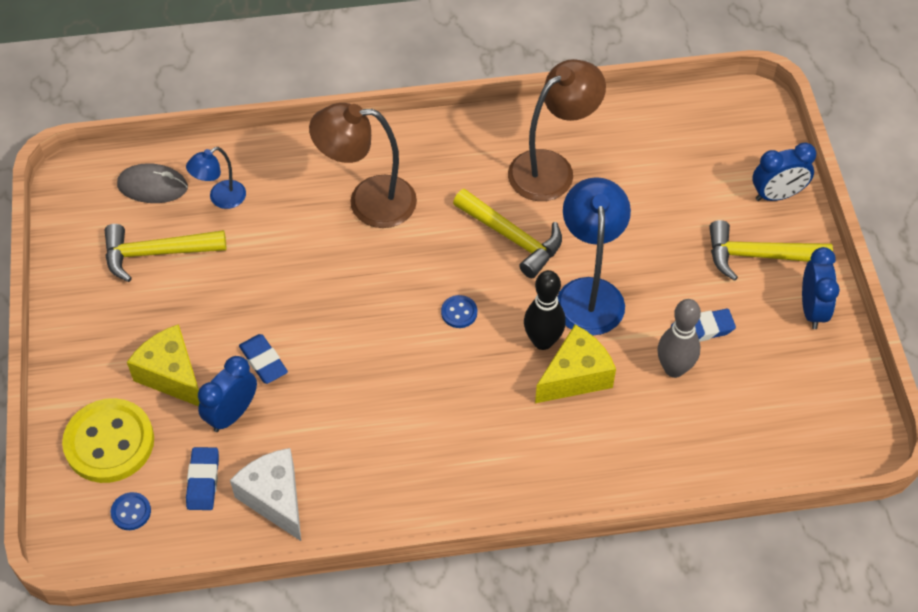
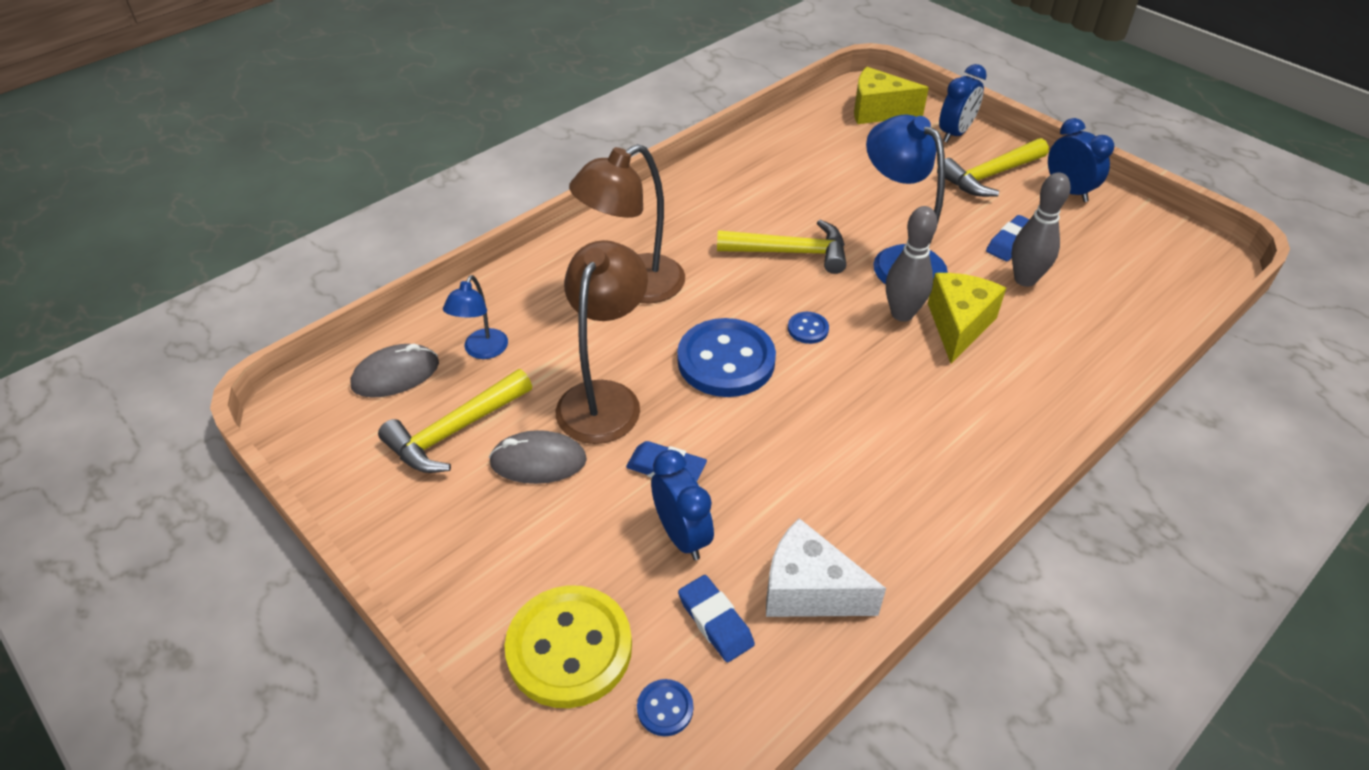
camera: 35 degrees left, 10 degrees down
yellow cheese [127,324,200,406] -> yellow cheese moved to [854,67,929,124]
blue clock [198,356,257,432] -> blue clock turned 150 degrees clockwise [651,450,714,560]
brown lamp [508,59,606,201] -> brown lamp moved to [556,240,648,444]
black bowling pin [524,270,566,350] -> grey bowling pin [886,206,938,322]
none -> grey mouse [489,430,587,484]
none -> blue button [677,318,776,397]

